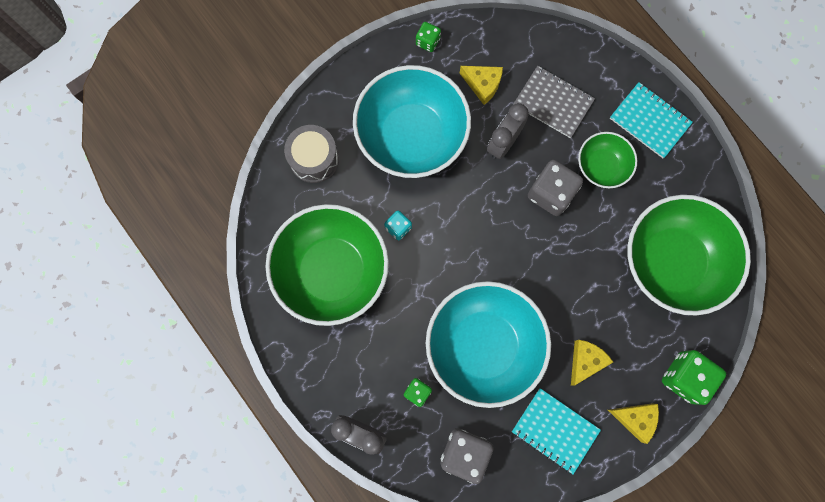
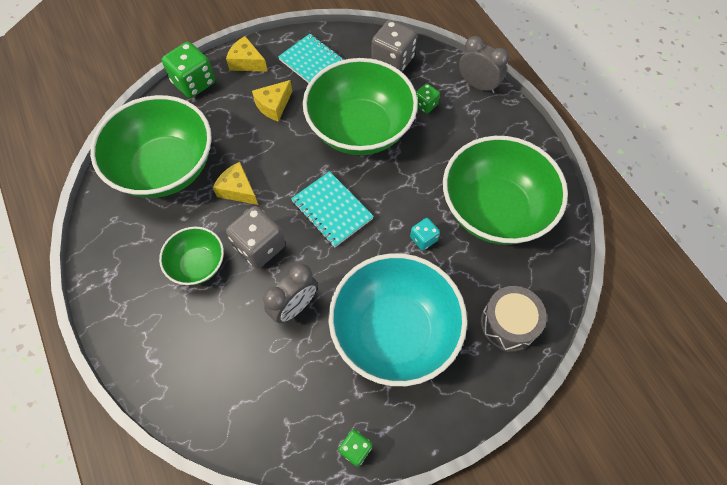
camera: 170 degrees left, 15 degrees down
turquoise bowl [426,281,551,408] -> green bowl [303,58,418,155]
yellow cheese [460,66,503,105] -> yellow cheese moved to [213,162,258,205]
grey notebook [513,66,595,138] -> none
turquoise notebook [610,82,693,158] -> turquoise notebook moved to [291,171,374,247]

